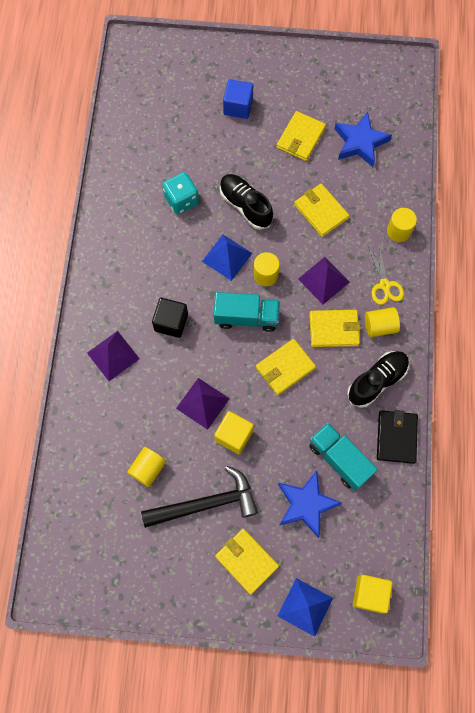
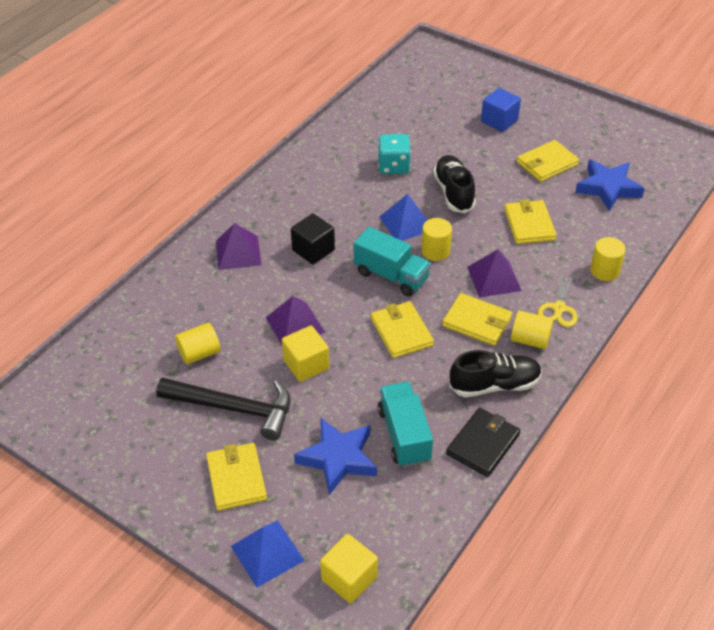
camera: 30 degrees right, 25 degrees down
yellow wallet [256,339,316,395] -> yellow wallet turned 75 degrees clockwise [371,301,434,358]

